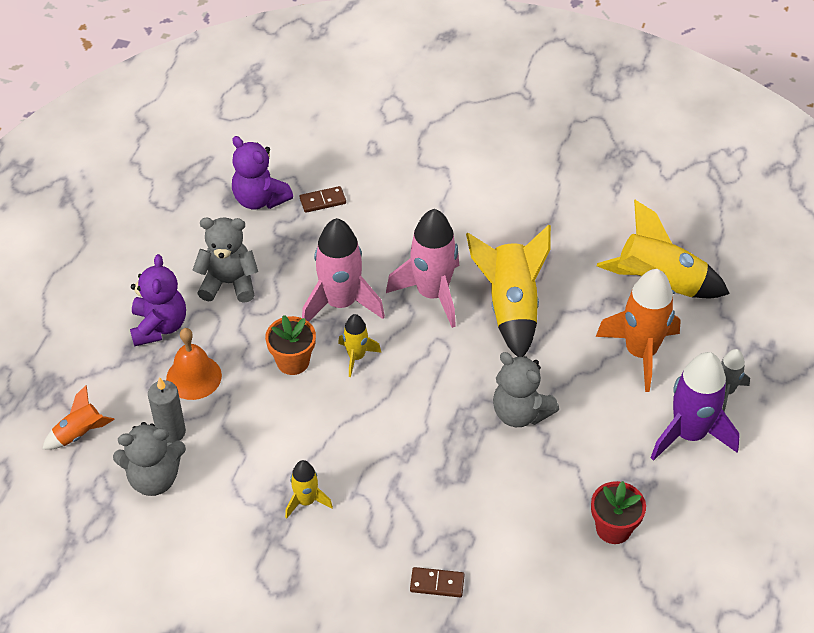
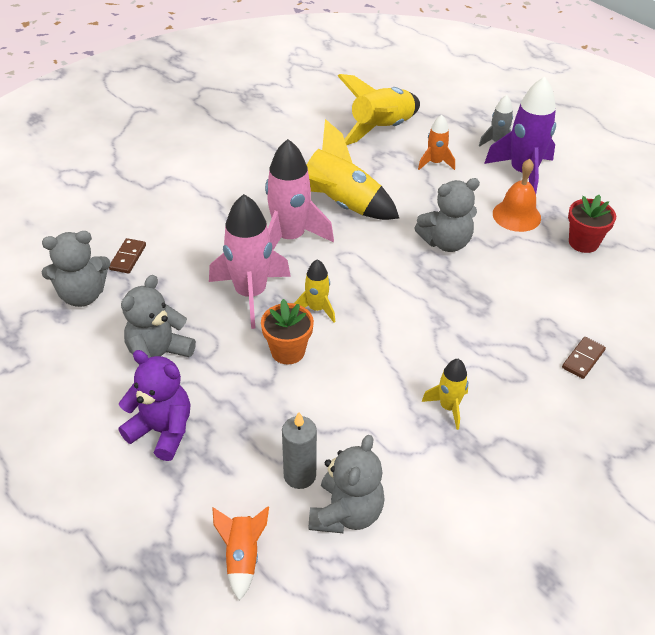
camera: 60 degrees left, 5 degrees down
orange bell [166,328,222,400] -> orange bell moved to [493,159,541,232]
purple teddy bear [232,136,293,209] -> grey teddy bear [42,231,110,307]
orange rocket [596,269,681,392] -> orange rocket [418,115,455,170], size x0.53

